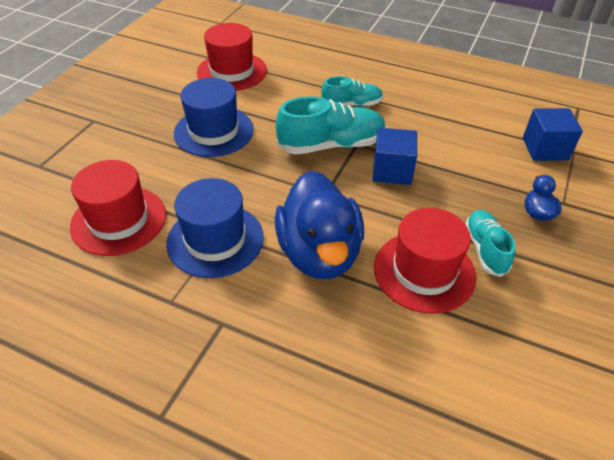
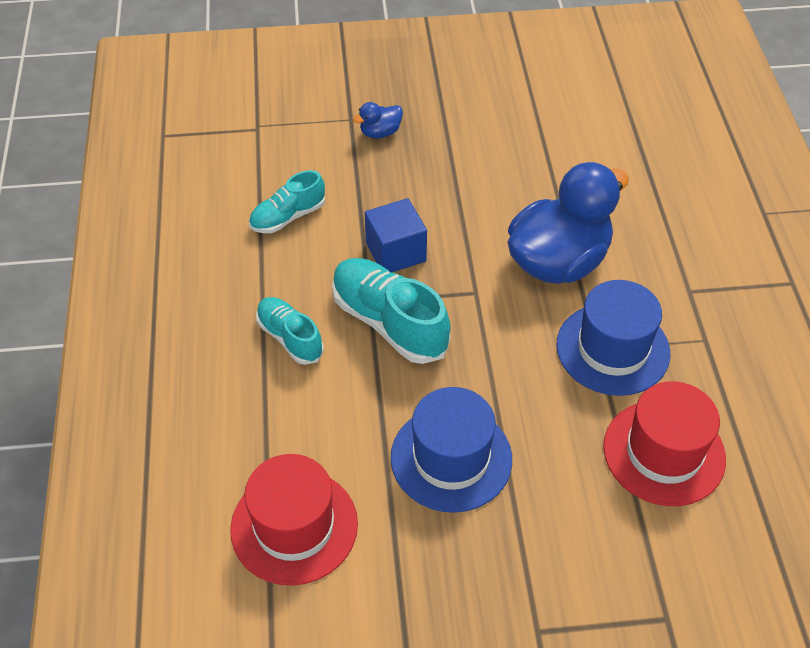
camera: 120 degrees left, 5 degrees up
red hat [374,208,476,314] -> none
turquoise shoe [465,210,515,277] -> turquoise shoe moved to [249,170,325,233]
blue cube [523,108,583,161] -> none

